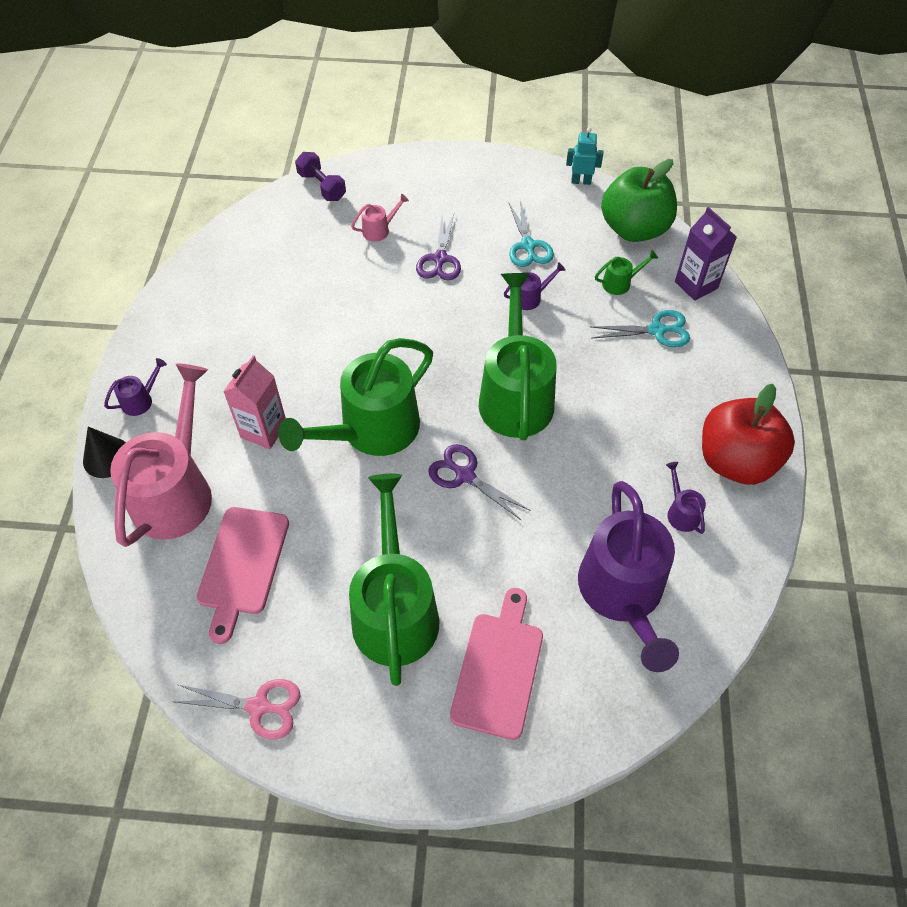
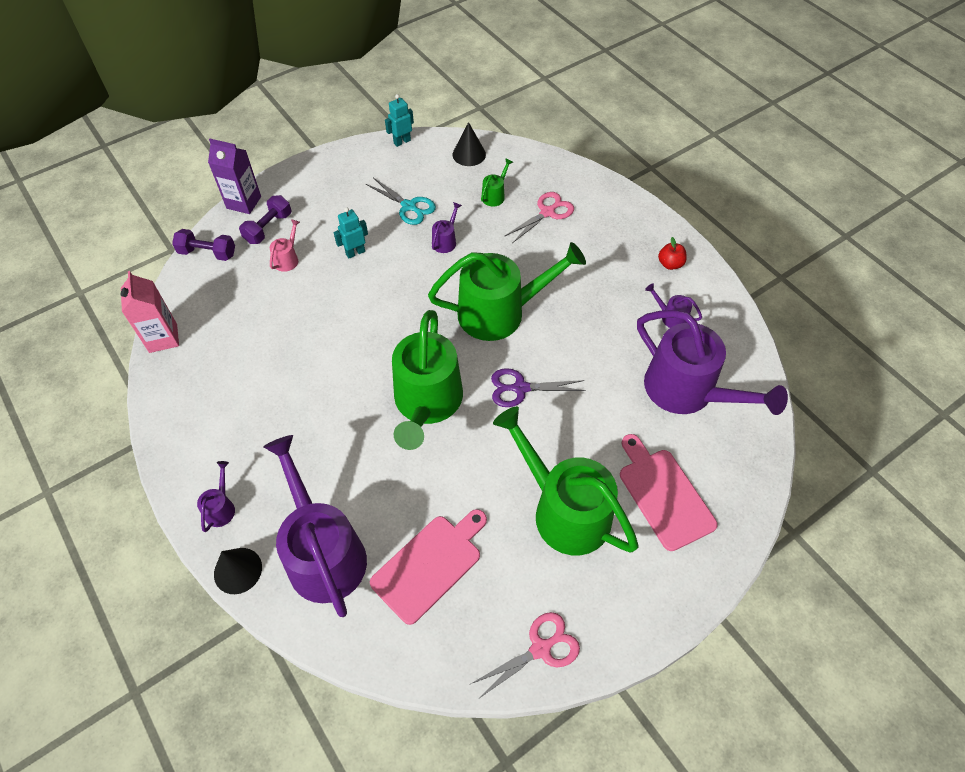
camera: 40 degrees left, 0 degrees up
pink watering can [110,364,212,547] -> purple watering can [263,435,367,617]
pink cutting board [197,507,289,644] -> pink cutting board turned 105 degrees counterclockwise [370,509,487,625]
pink carton [223,355,286,449] -> pink carton moved to [121,271,179,353]
purple scissors [416,214,461,281] -> turquoise robot [334,207,368,258]
green watering can [479,273,557,441] -> green watering can turned 120 degrees clockwise [428,242,586,341]
turquoise scissors [590,310,690,348] -> pink scissors [504,192,574,243]
green apple [601,159,677,242] -> black cone [453,122,486,166]
purple carton [675,207,737,301] -> purple carton moved to [208,139,261,214]
red apple [702,384,795,485] -> red apple [658,237,687,270], size x0.41
none -> purple dumbbell [239,195,291,244]

